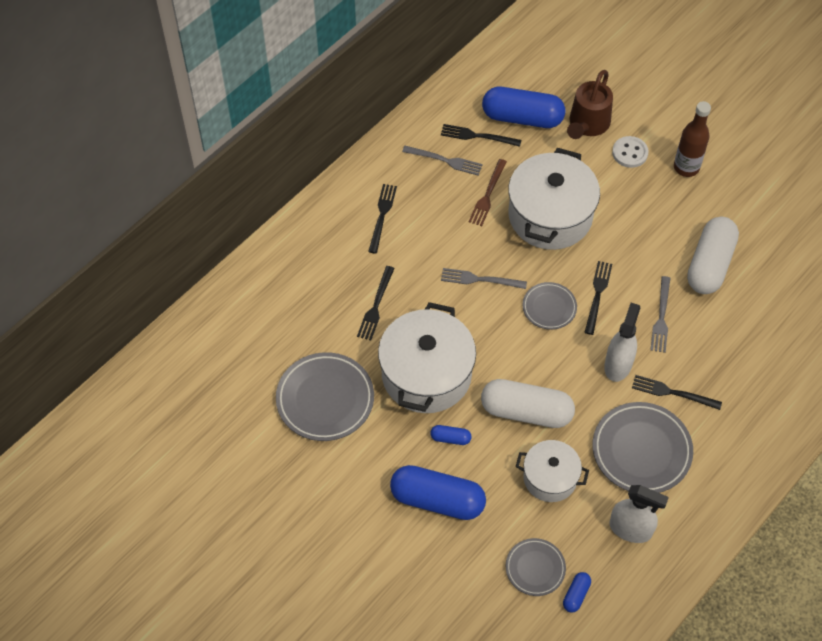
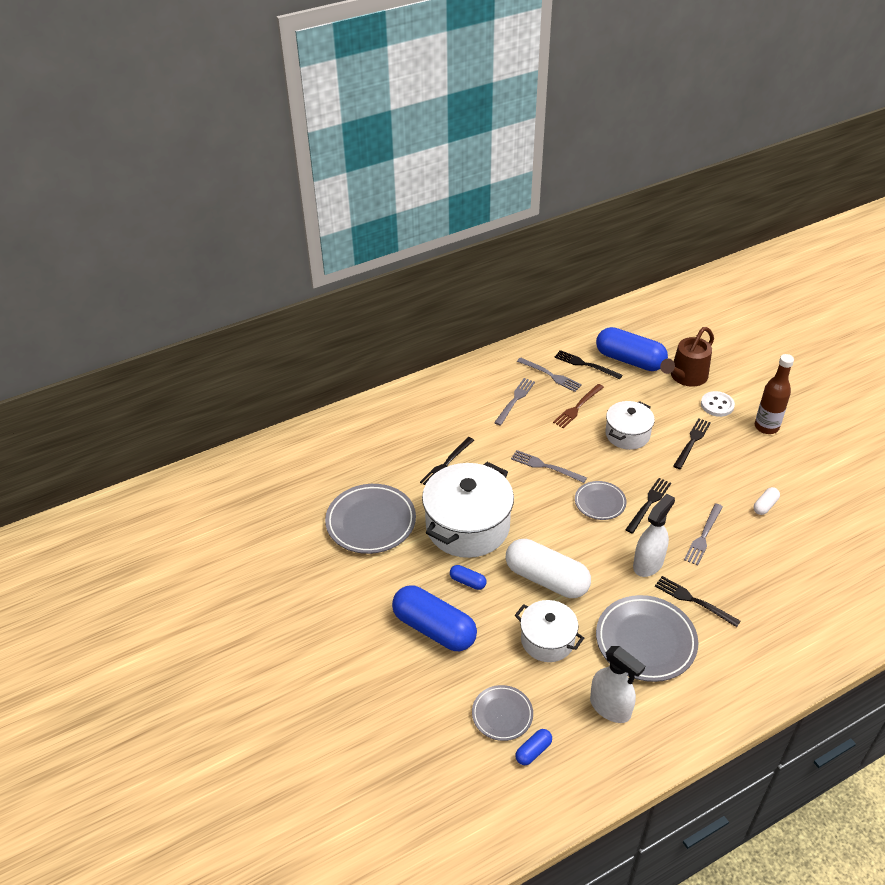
camera: 20 degrees right, 15 degrees down
black fork [368,184,397,254] -> black fork moved to [673,418,711,469]
white pot [508,148,600,250] -> white pot [605,401,655,450], size x0.58
white capsule [687,217,739,294] -> white capsule [754,487,780,515], size x0.44
none -> grey fork [494,378,535,426]

